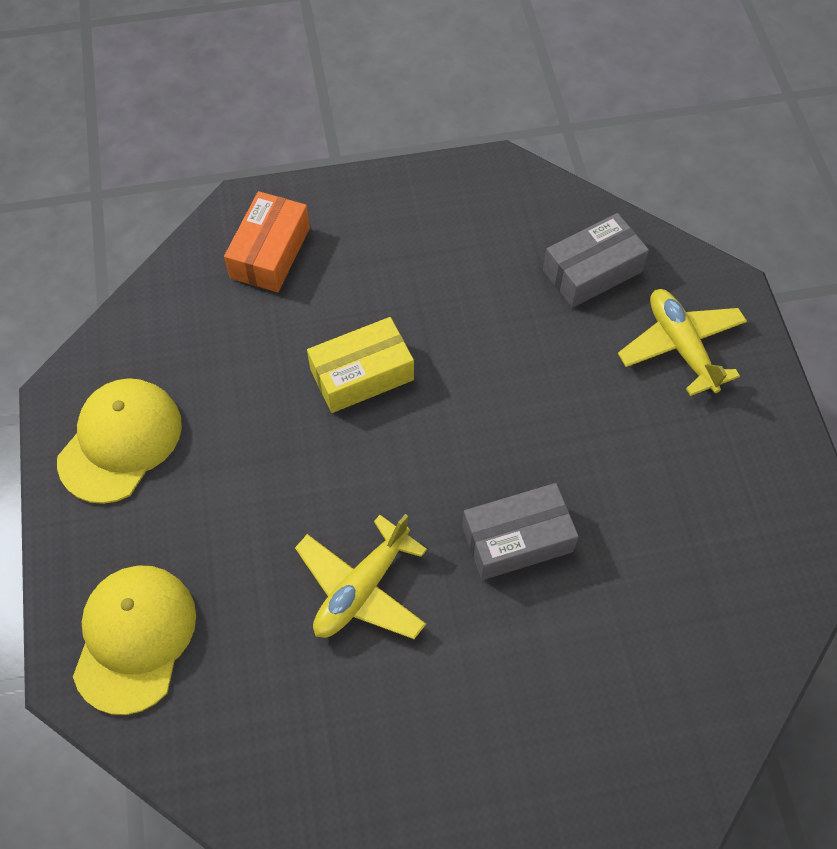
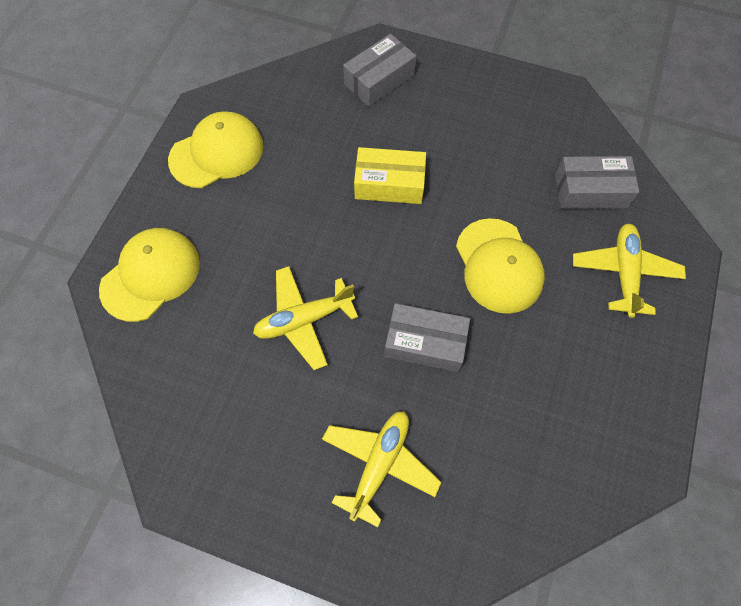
camera: 30 degrees right, 5 degrees up
orange box [224,191,310,292] -> grey box [343,34,416,107]
none -> yellow plane [322,411,442,527]
none -> yellow cap [456,218,545,314]

